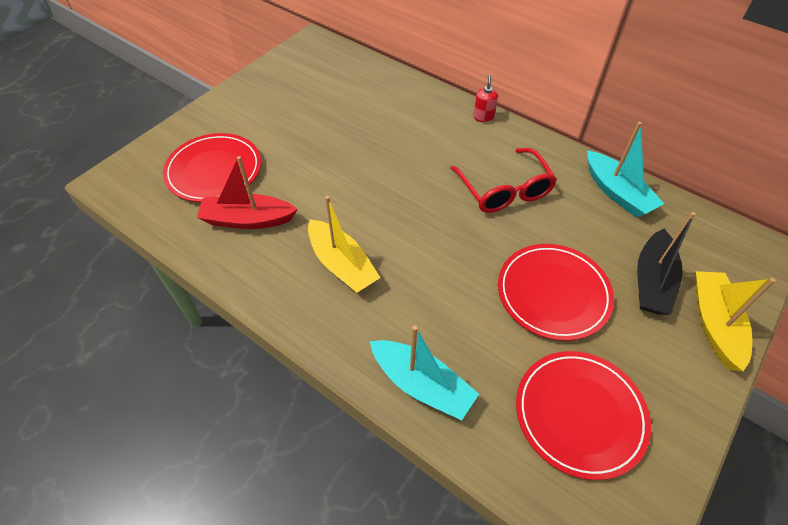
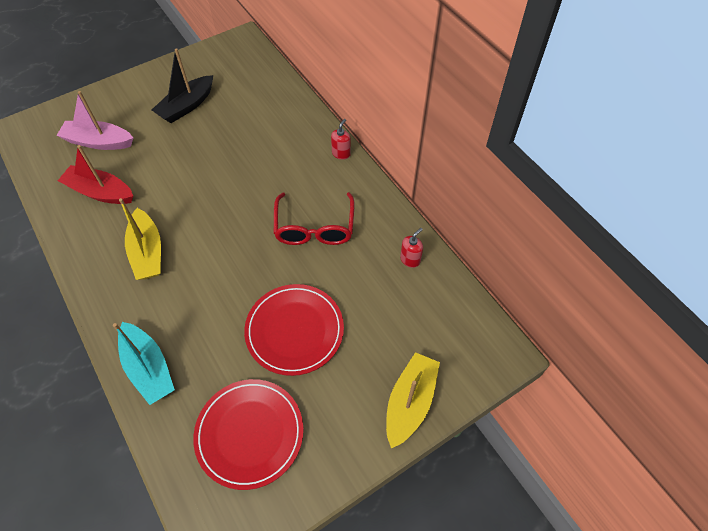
camera: 20 degrees right, 5 degrees up
red plate [163,133,261,202] -> pink boat [56,91,133,150]
turquoise boat [587,122,664,217] -> red soap dispenser [400,228,423,268]
black boat [637,212,696,315] -> black boat moved to [152,48,213,123]

